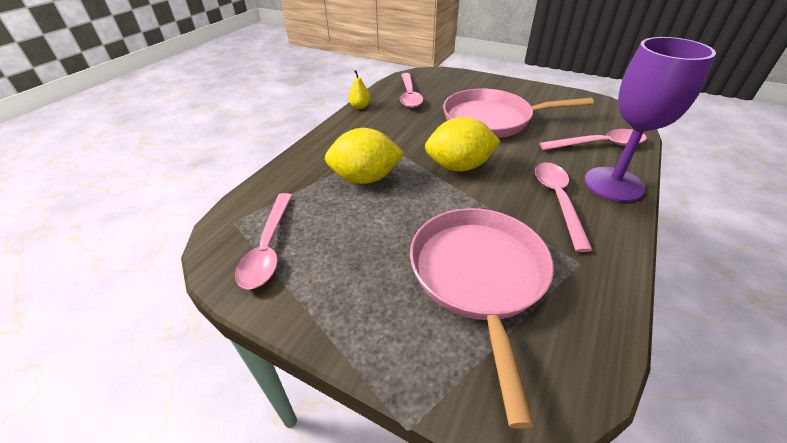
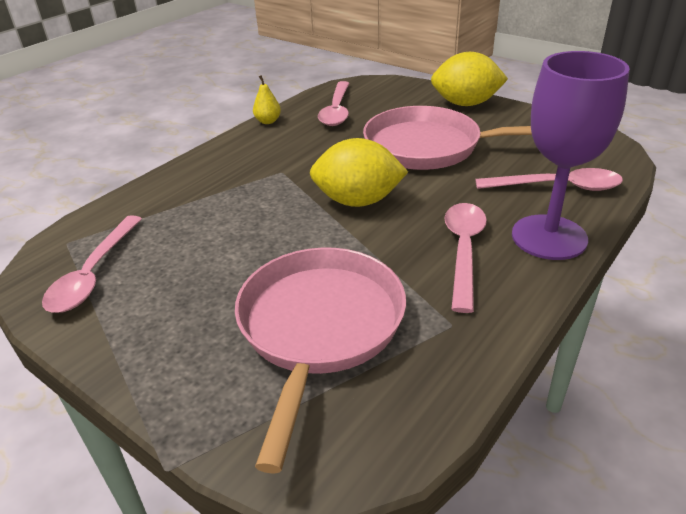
camera: 10 degrees right, 5 degrees down
yellow lemon [325,128,405,184] -> yellow lemon moved to [431,52,508,106]

